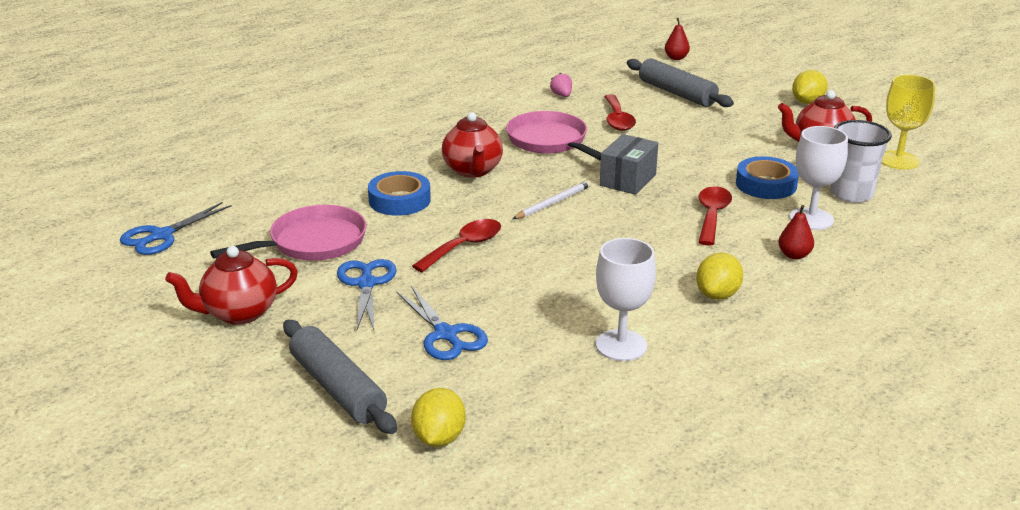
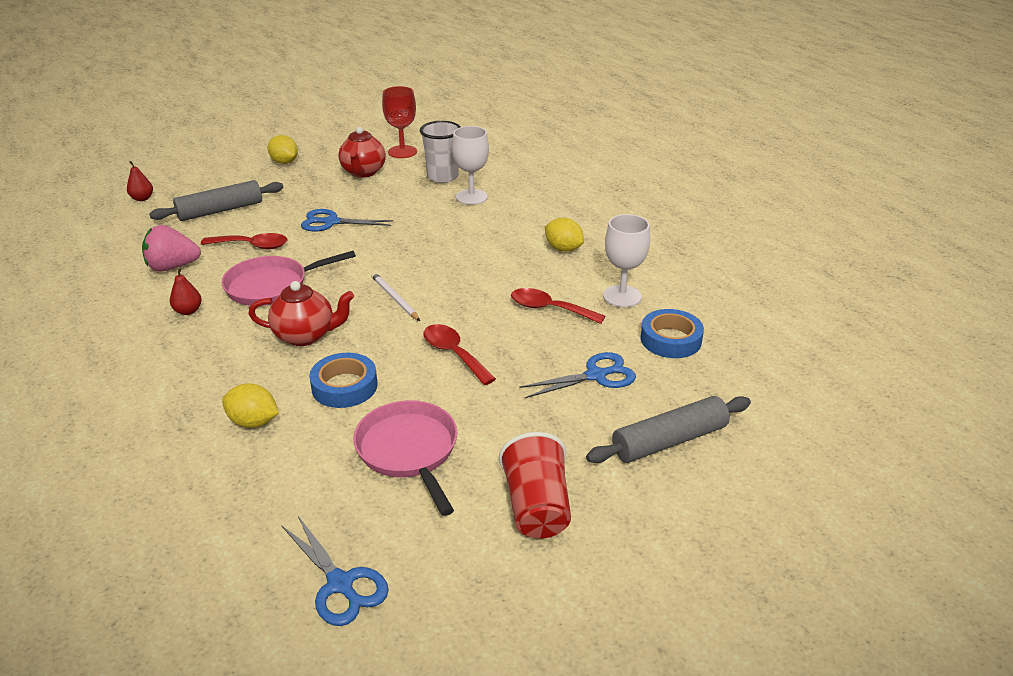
camera: 80 degrees left, 5 degrees up
red teapot [165,246,298,325] -> red cup [499,432,571,539]
blue scissors [337,259,397,330] -> blue scissors moved to [301,209,393,232]
yellow lemon [411,388,466,447] -> yellow lemon moved to [222,383,279,428]
pink strawberry [550,73,572,97] -> pink strawberry [142,225,201,272], size x1.94
grey box [600,134,658,195] -> none
red spoon [699,186,732,246] -> red spoon moved to [511,288,605,324]
blue tape [736,156,799,199] -> blue tape moved to [640,309,704,358]
red pear [778,205,814,260] -> red pear moved to [170,268,202,315]
yellow goblet [882,75,935,170] -> red goblet [382,86,417,158]

